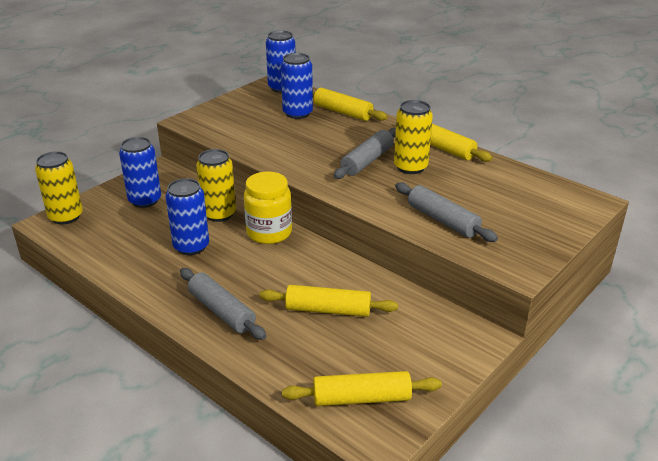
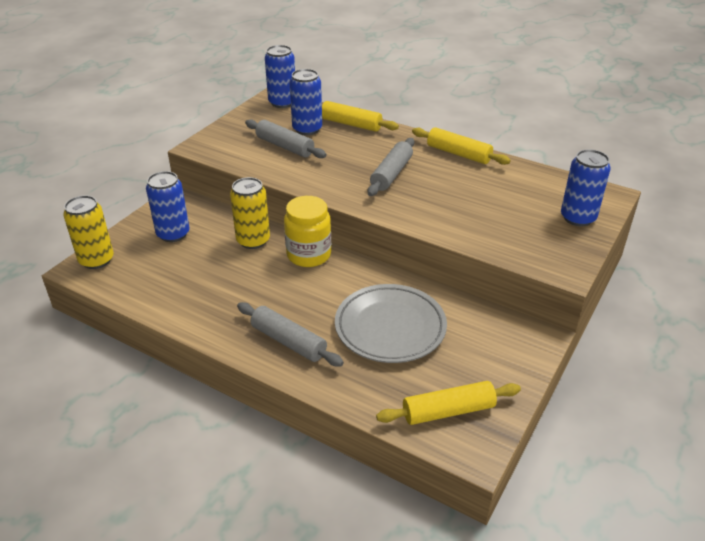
camera: 10 degrees left, 5 degrees up
blue can [166,178,209,255] -> blue can moved to [561,149,611,226]
yellow rolling pin [259,285,398,317] -> grey plate [335,284,447,363]
yellow can [394,100,433,174] -> none
grey rolling pin [395,182,498,242] -> grey rolling pin moved to [245,119,327,158]

